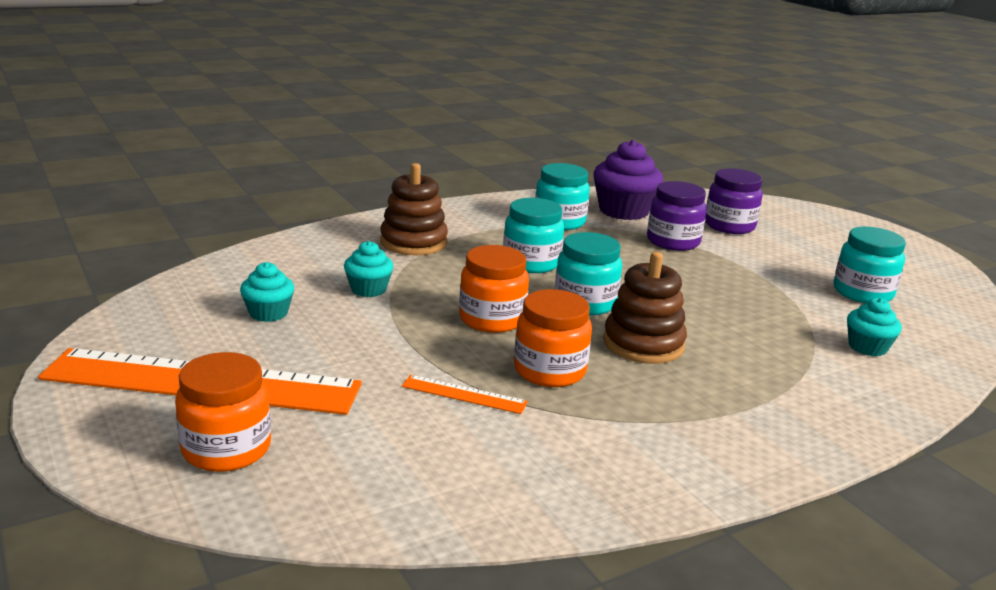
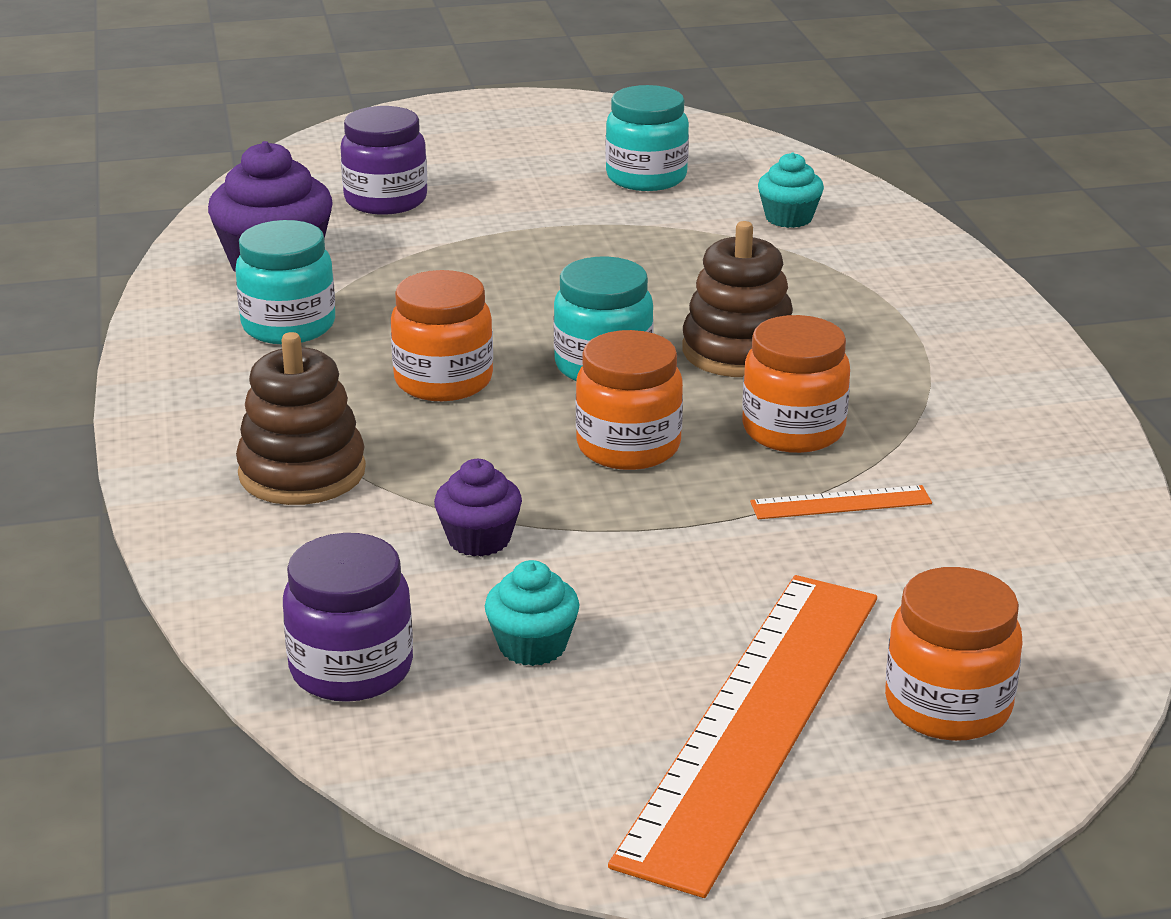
camera: 70 degrees left, 5 degrees up
turquoise cupcake [344,241,394,297] -> purple cupcake [434,459,522,557]
orange ruler [402,375,528,414] -> orange ruler turned 45 degrees clockwise [750,485,932,519]
turquoise jar [503,198,564,273] -> orange jar [391,270,493,401]
purple jar [647,181,707,251] -> purple jar moved to [283,533,413,702]

